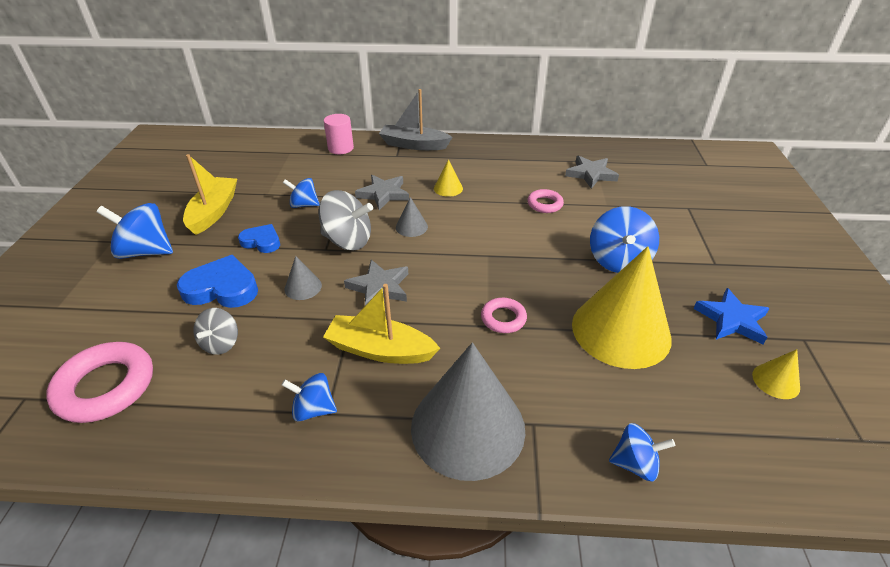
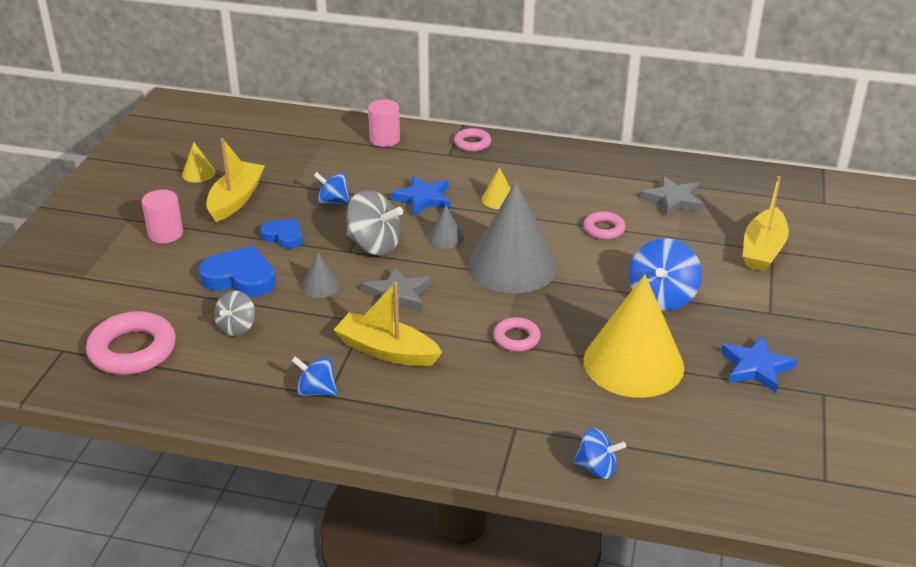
camera: 10 degrees right, 5 degrees down
blue spinning top [96,203,173,259] -> pink cylinder [142,189,183,243]
grey star [355,175,409,210] -> blue star [391,175,450,216]
grey boat [379,89,453,150] -> pink ring [454,128,491,151]
grey cone [411,343,525,481] -> grey cone moved to [468,181,558,293]
yellow cone [752,349,800,399] -> yellow cone moved to [182,142,216,182]
none -> yellow boat [743,176,789,271]

